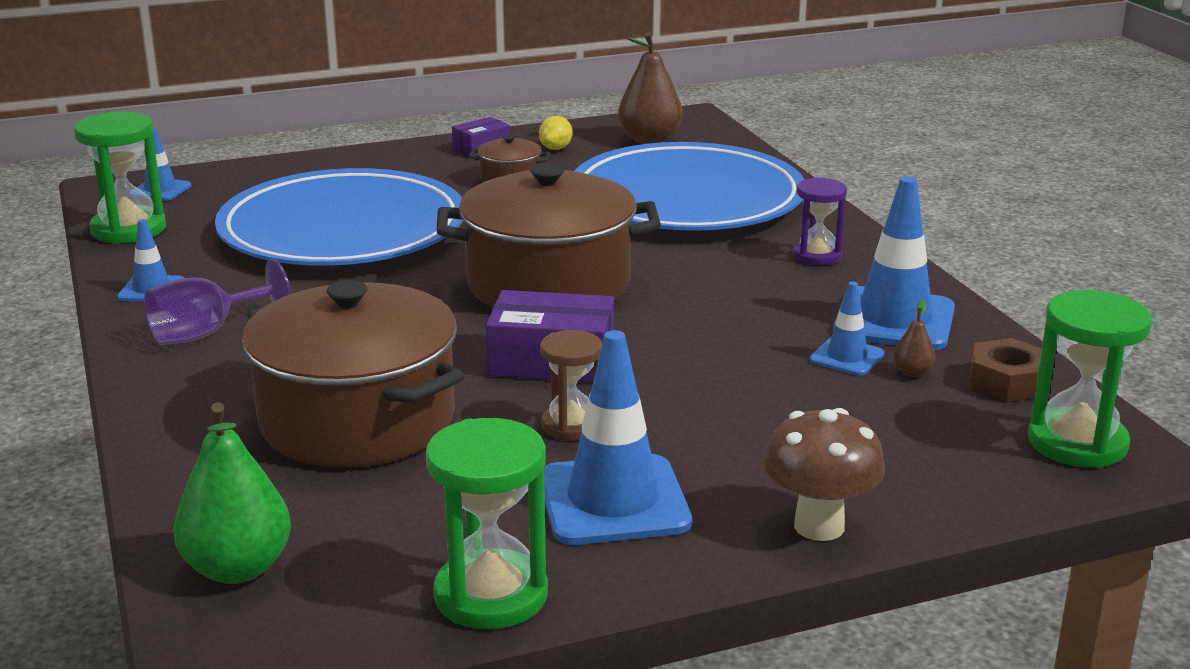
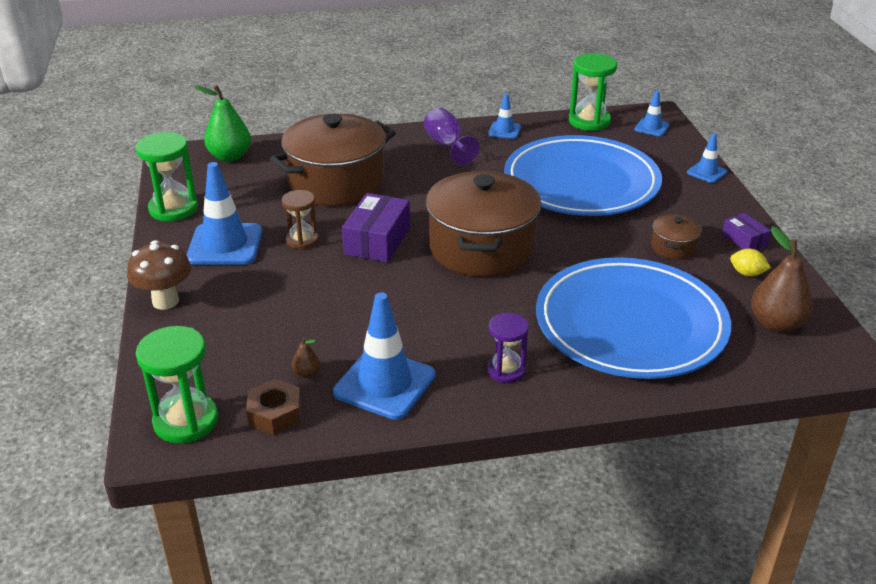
camera: 100 degrees right, 10 degrees up
blue traffic cone [810,281,884,376] -> blue traffic cone moved to [687,133,728,183]

